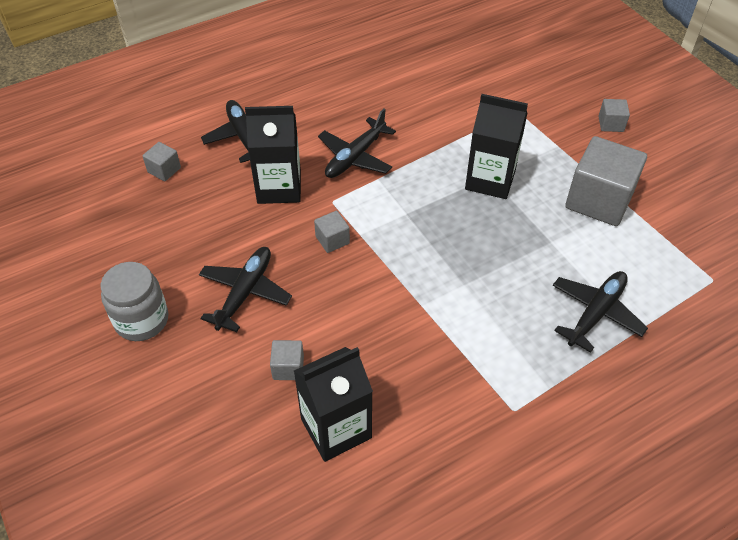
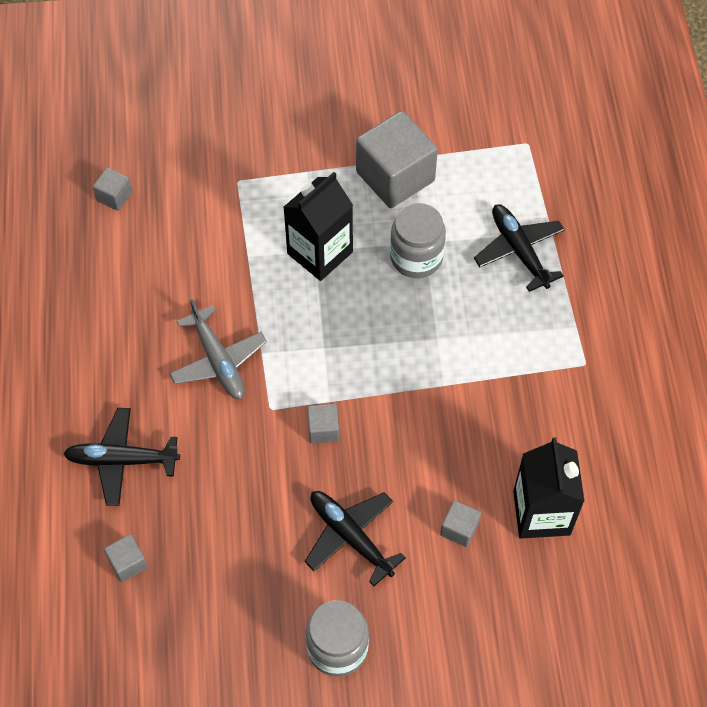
camera: 65 degrees left, 10 degrees up
black carton [245,106,301,204] -> none
black plane [318,108,396,178] -> grey plane [169,299,267,399]
grey cube [599,99,630,132] -> grey cube moved to [93,167,132,211]
none -> grey jar [390,203,446,278]

